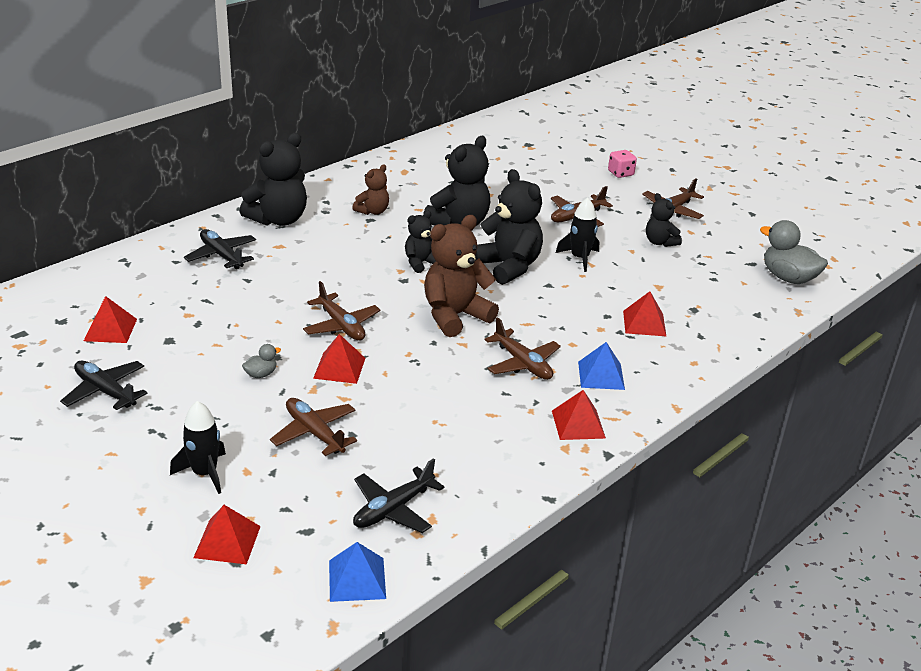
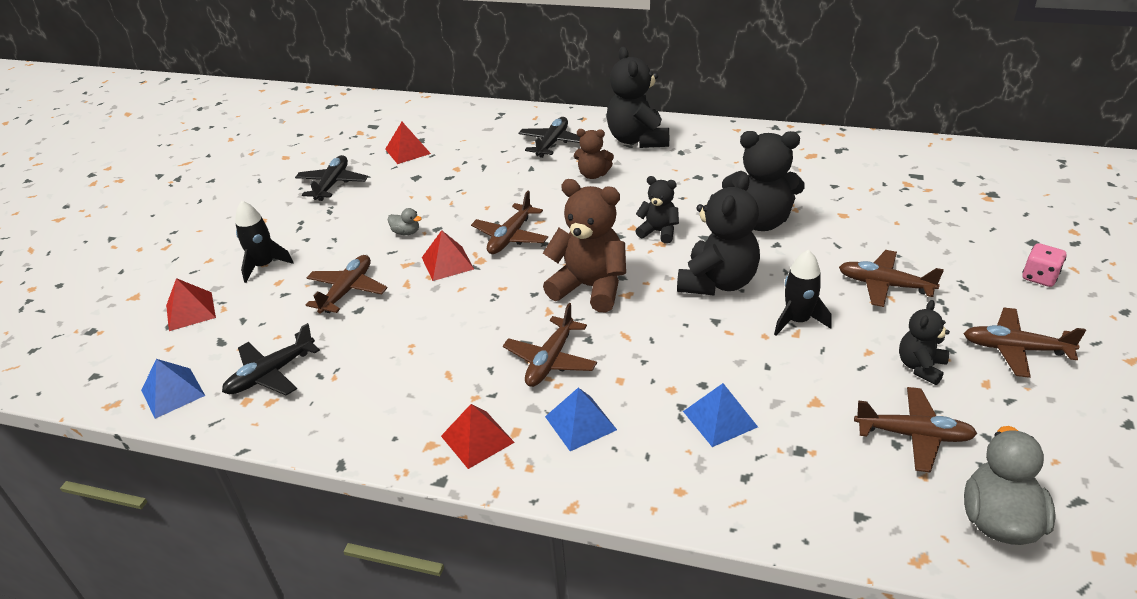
camera: 65 degrees right, 5 degrees up
black teddy bear [239,133,307,226] -> black teddy bear turned 60 degrees clockwise [607,47,669,148]
brown teddy bear [352,164,389,215] -> brown teddy bear moved to [574,129,614,179]
black plane [353,458,444,533] -> black plane turned 60 degrees counterclockwise [222,323,320,396]
red pyramid [623,291,667,337] -> blue pyramid [683,383,758,447]
none -> brown plane [854,387,978,473]

